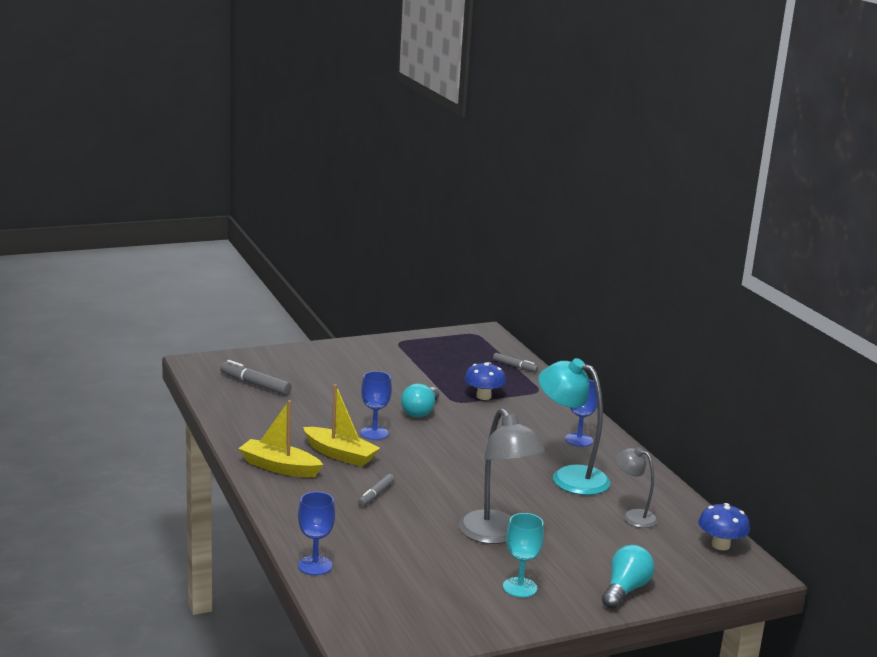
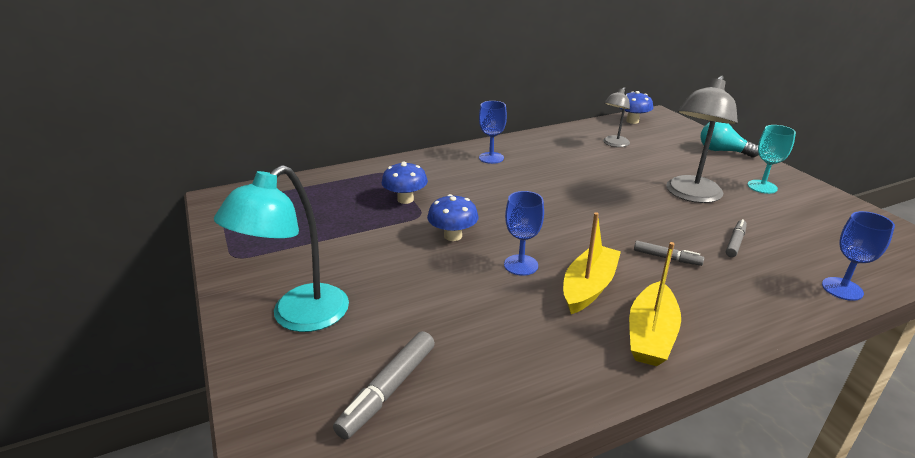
camera: 90 degrees left, 10 degrees up
turquoise light bulb [401,383,439,418] -> blue mushroom [427,194,479,241]
grey lamp [459,408,545,544] -> grey lamp turned 150 degrees clockwise [666,75,738,203]
grey marker [493,353,538,372] -> grey marker moved to [726,219,747,257]
turquoise lamp [538,358,610,495] -> turquoise lamp moved to [214,165,349,332]

